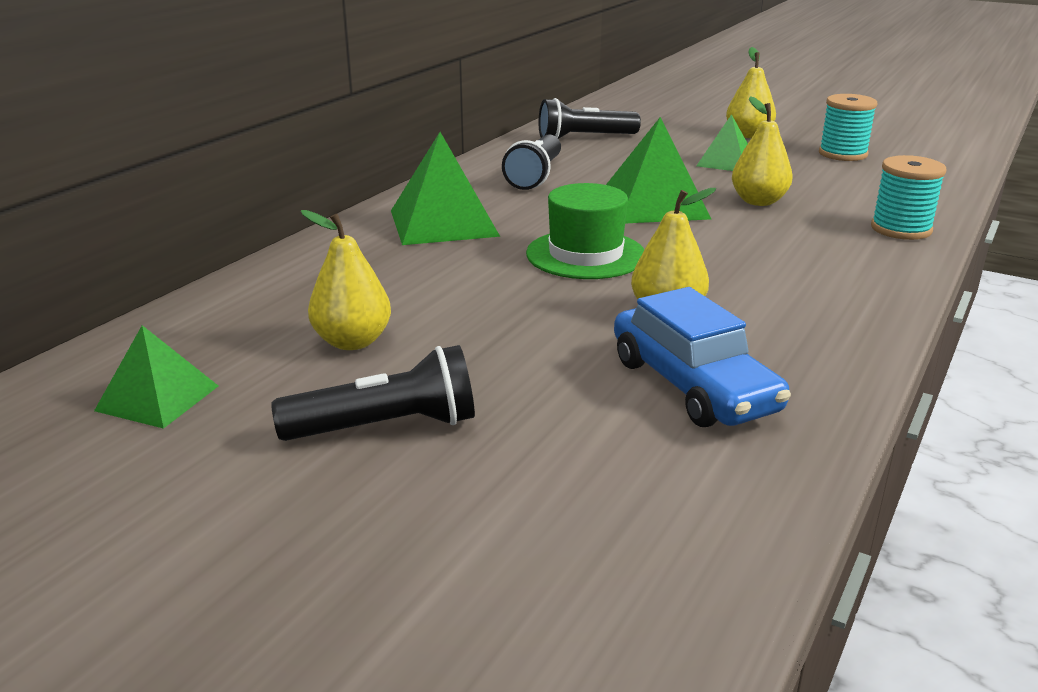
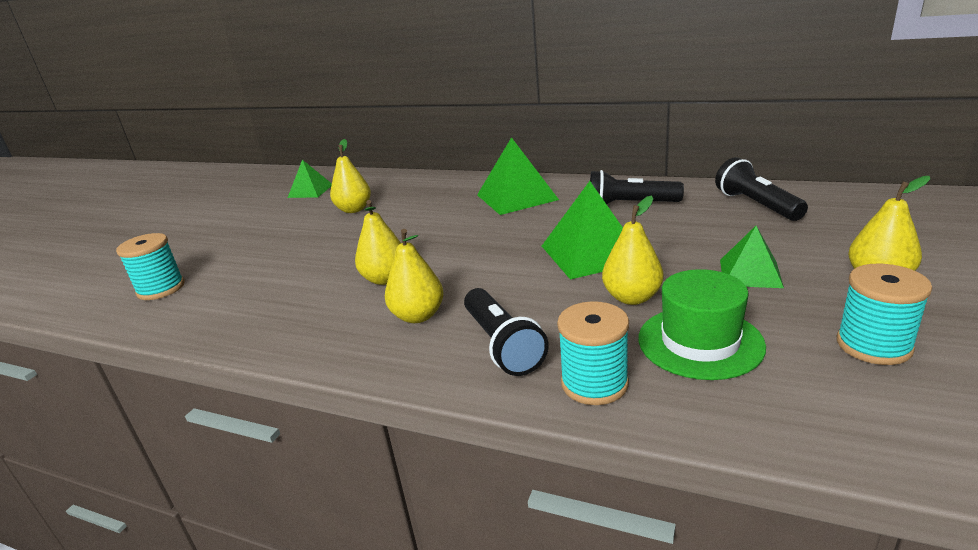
camera: 85 degrees right, 0 degrees up
black flashlight [271,345,475,441] -> black flashlight moved to [464,288,549,376]
green hat [526,183,644,279] -> green hat moved to [638,269,766,380]
blue car [614,287,791,427] -> none
none -> turquoise spool [116,233,185,300]
none -> yellow pear [385,229,444,323]

